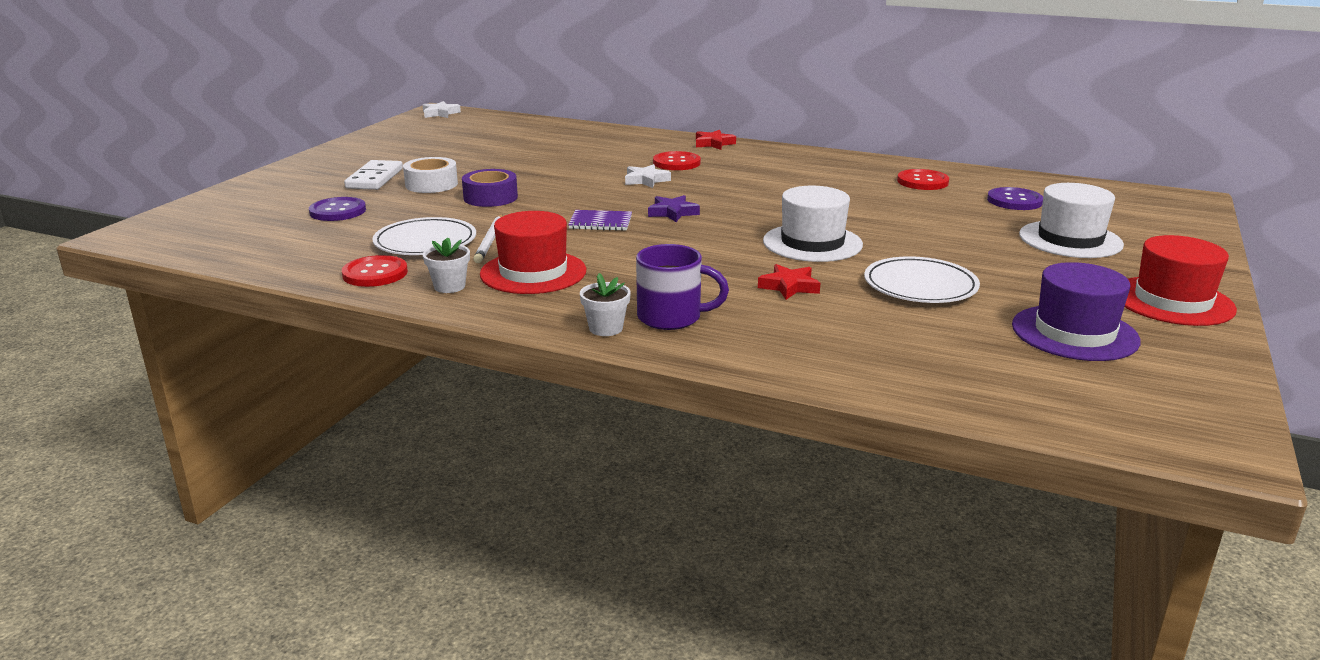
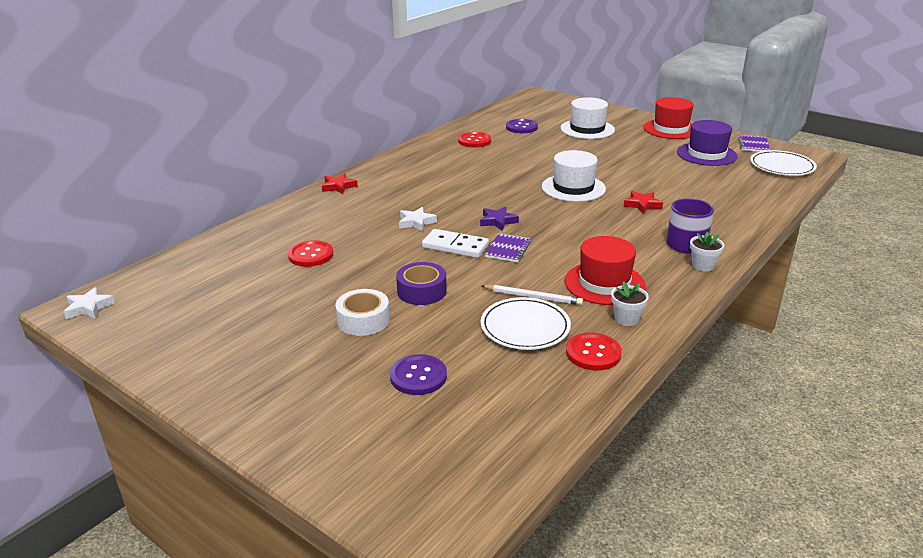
camera: 75 degrees left, 5 degrees up
white domino [344,160,403,190] -> white domino moved to [422,229,489,258]
red button [653,151,701,170] -> red button moved to [288,240,333,267]
white plate [864,256,980,303] -> white plate moved to [750,150,817,176]
none -> purple notebook [738,135,770,152]

